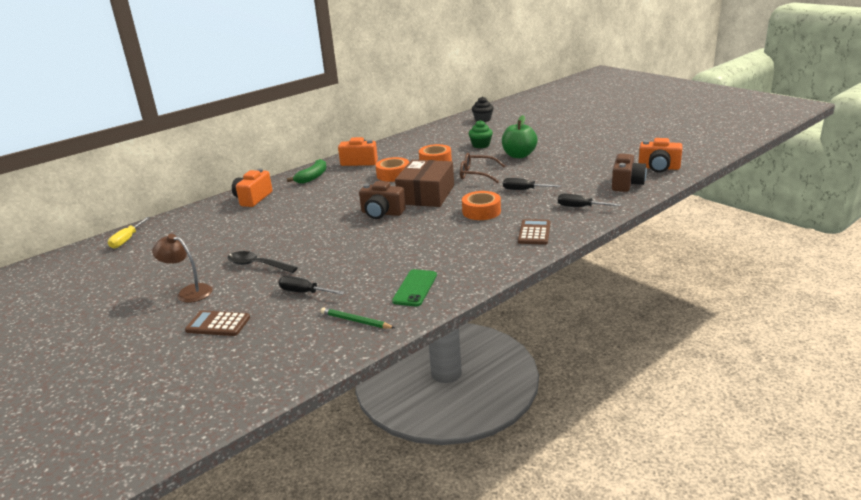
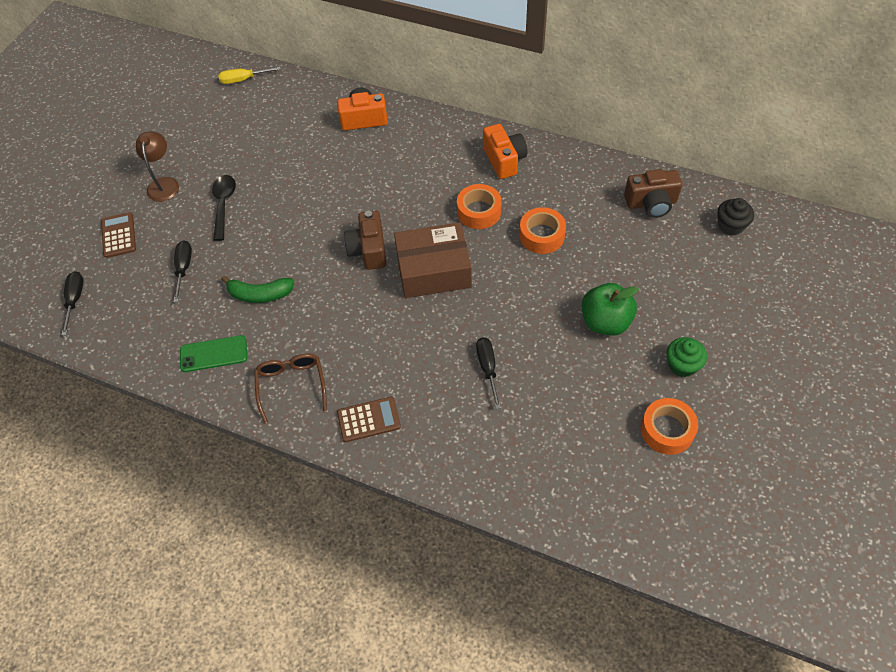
camera: 65 degrees right, 30 degrees up
green banana [287,159,327,184] -> green banana moved to [221,276,294,303]
green pencil [320,307,395,329] -> none
brown glasses [460,153,505,183] -> brown glasses moved to [254,353,327,424]
orange tape [462,191,501,220] -> orange tape moved to [641,398,698,455]
green cupcake [469,120,493,148] -> green cupcake moved to [667,337,707,377]
black screwdriver [558,194,621,207] -> black screwdriver moved to [61,271,84,336]
brown camera [612,154,647,192] -> brown camera moved to [624,169,682,218]
orange camera [638,138,682,173] -> none

